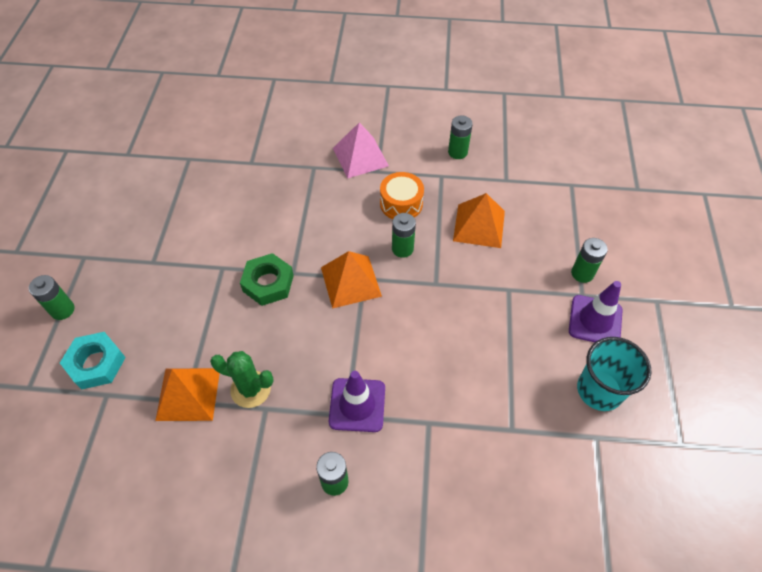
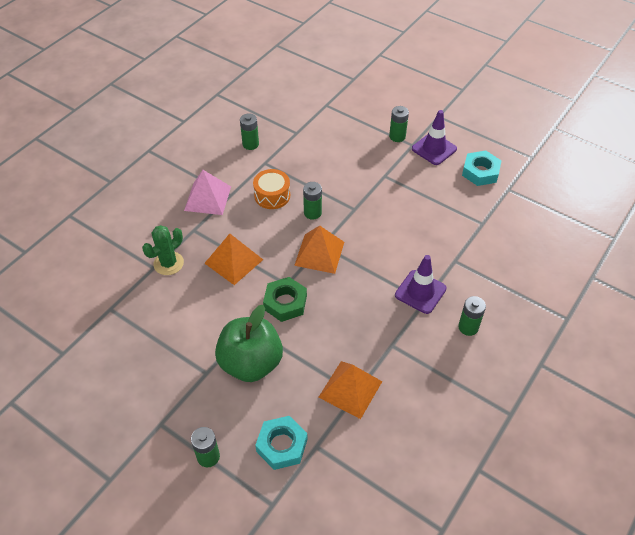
camera: 60 degrees left, 5 degrees down
green cactus [210,351,274,408] -> green cactus moved to [142,225,184,275]
orange pyramid [453,193,505,248] -> orange pyramid moved to [204,234,263,285]
turquoise cup [577,337,652,411] -> turquoise nut [462,150,502,186]
none -> green apple [215,305,283,382]

